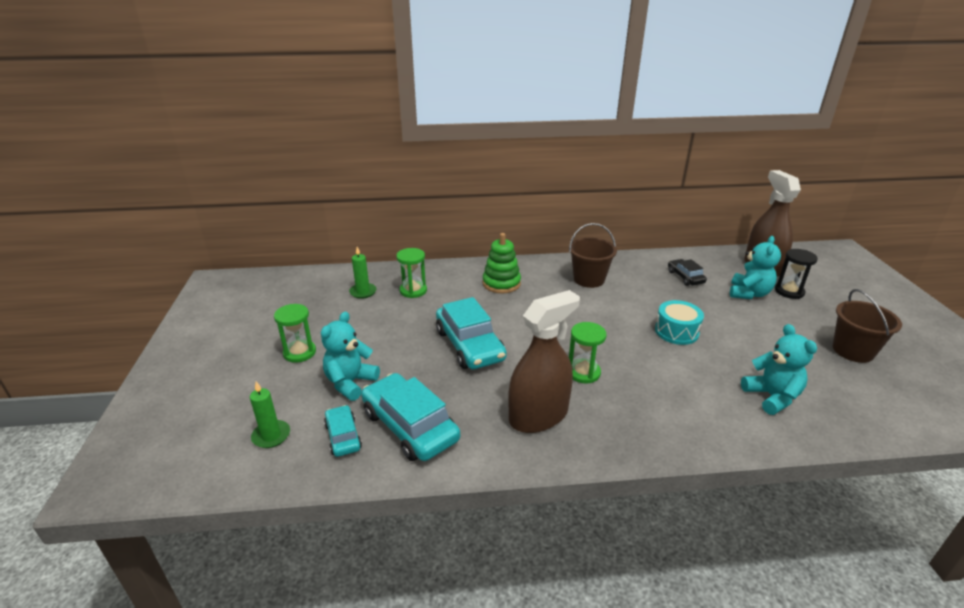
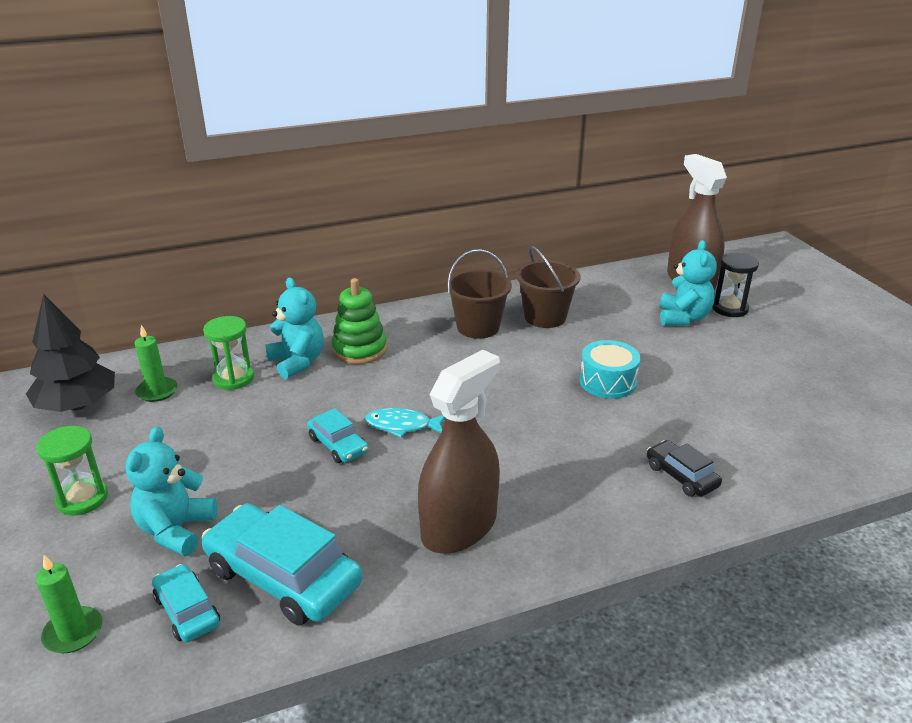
camera: 15 degrees left, 0 degrees up
turquoise car [436,297,507,369] -> turquoise car [307,408,369,463], size x0.53
green hourglass [569,322,607,384] -> none
black car [668,259,707,286] -> black car moved to [647,440,722,497]
turquoise teddy bear [741,324,817,415] -> turquoise teddy bear moved to [265,277,324,379]
brown bucket [833,289,902,363] -> brown bucket moved to [516,246,580,328]
none -> black tree [26,294,115,412]
none -> turquoise fish [365,408,445,438]

